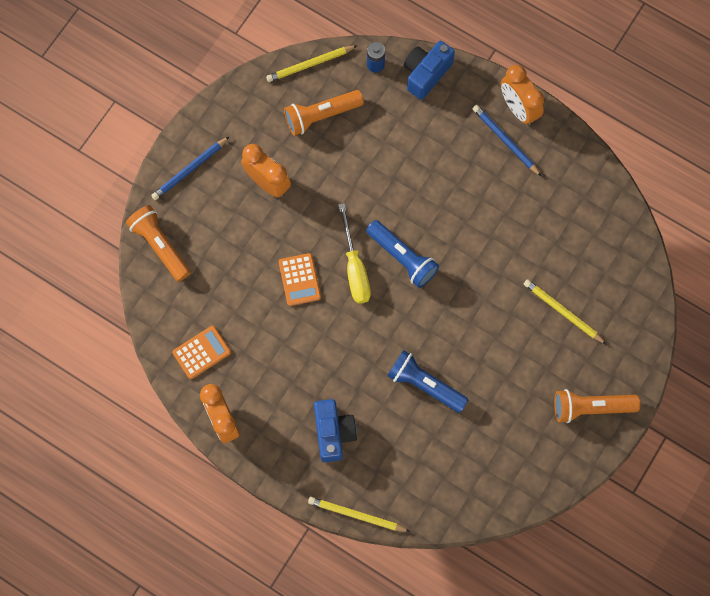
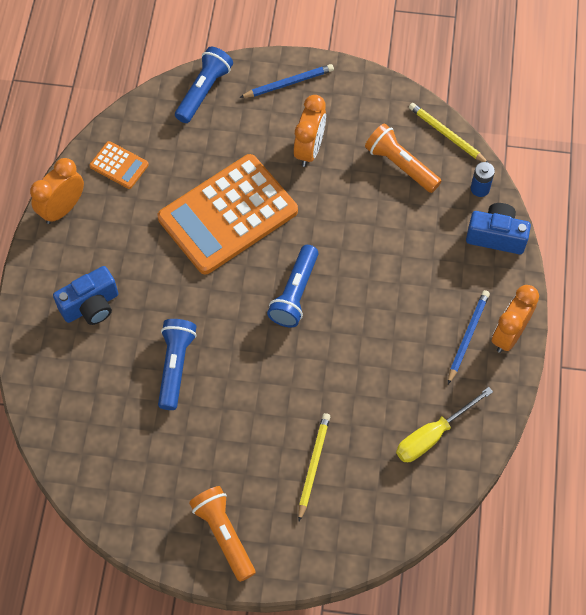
camera: 65 degrees right, 10 degrees down
orange flashlight [126,205,191,282] -> blue flashlight [175,47,233,123]
blue pencil [151,136,230,200] -> blue pencil turned 135 degrees clockwise [239,64,334,98]
orange calculator [279,253,321,306] -> orange calculator [158,154,298,274], size x2.34
yellow pencil [308,497,410,532] -> none
yellow screwdriver [338,203,371,304] -> yellow screwdriver moved to [396,387,493,462]

